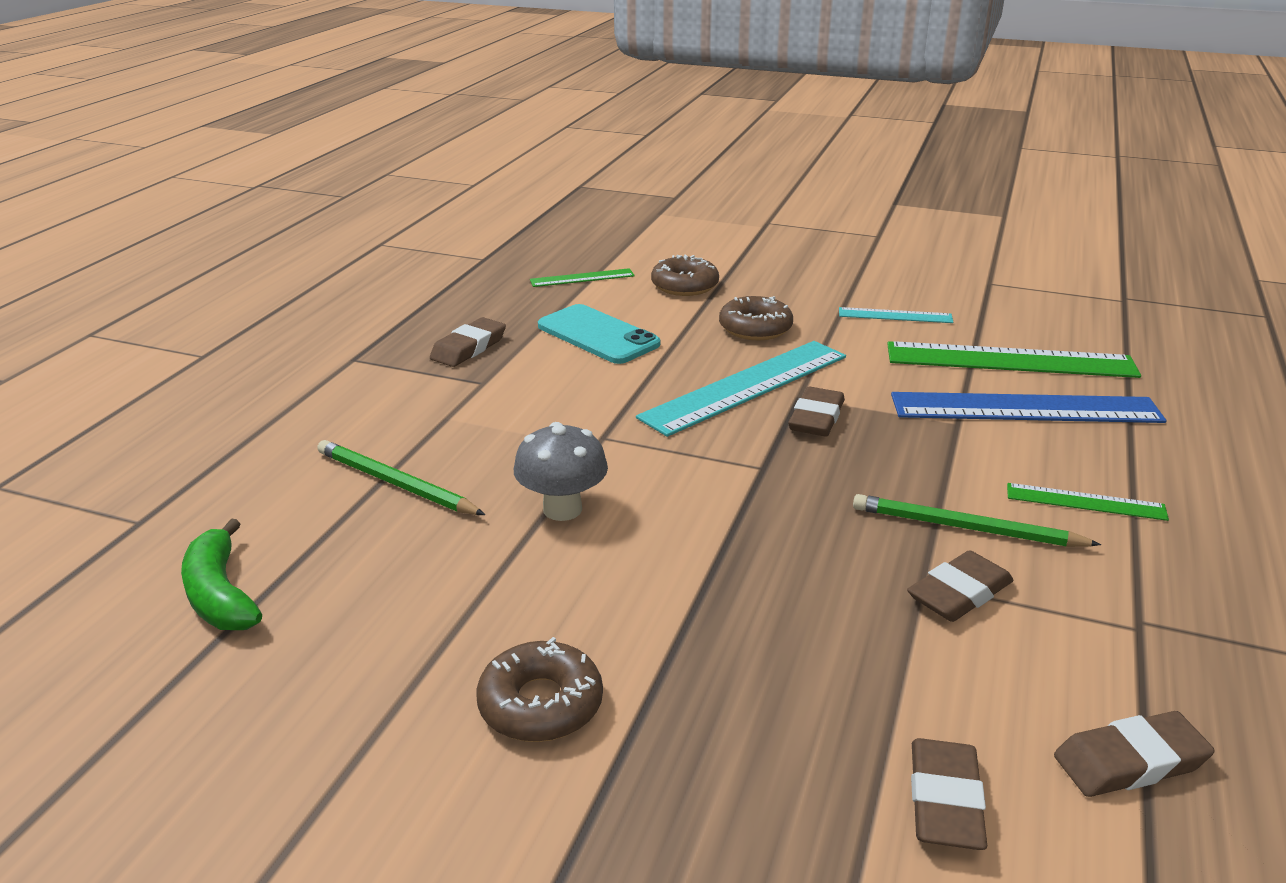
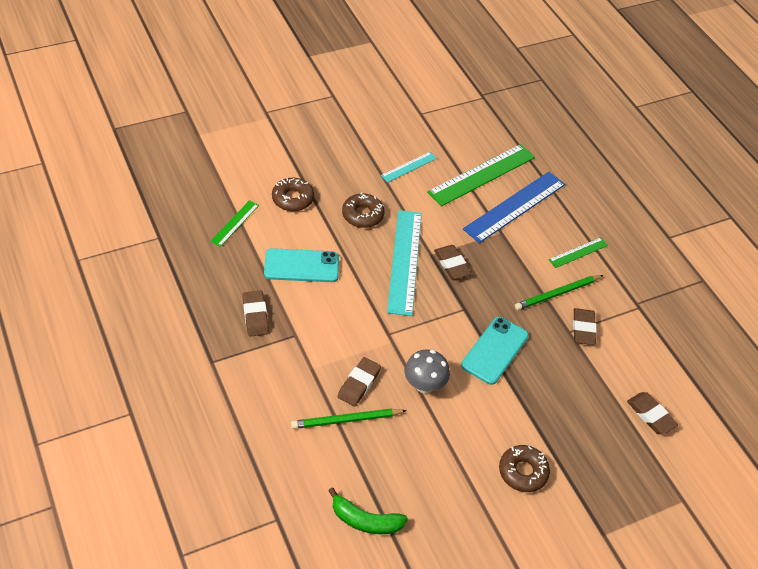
camera: 50 degrees left, 20 degrees up
brown eraser [1054,711,1215,797] -> brown eraser moved to [337,357,381,407]
none -> turquoise phone [461,317,529,385]

